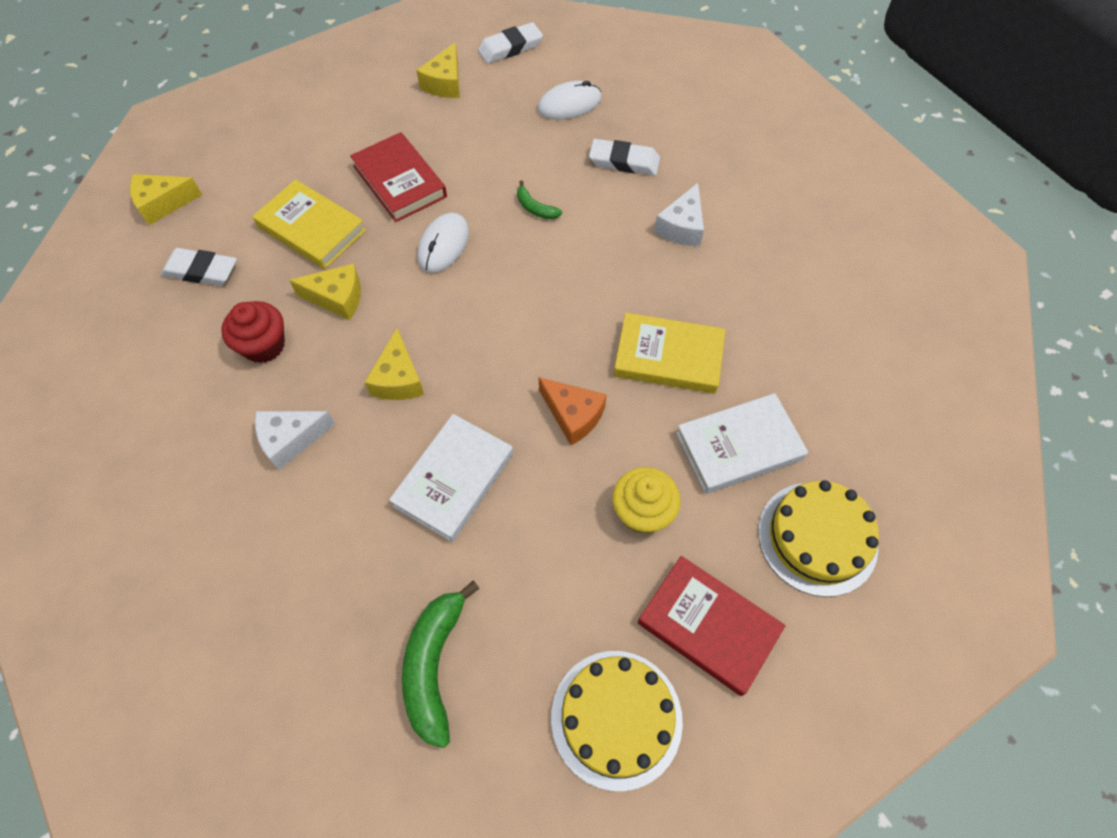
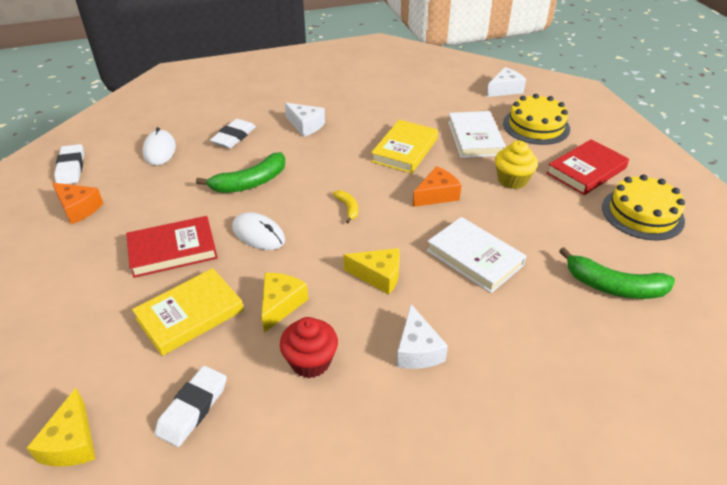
camera: 75 degrees left, 20 degrees down
yellow cheese [416,42,460,98] -> orange cheese [52,183,103,225]
green banana [517,181,562,219] -> green banana [196,152,285,193], size x1.98
none -> yellow banana [333,190,358,223]
none -> white cheese [487,67,526,97]

